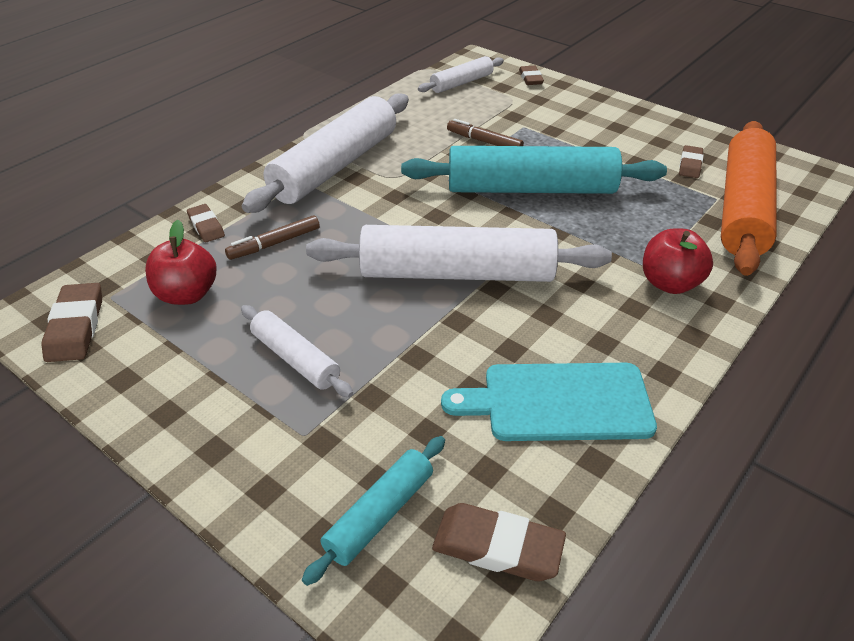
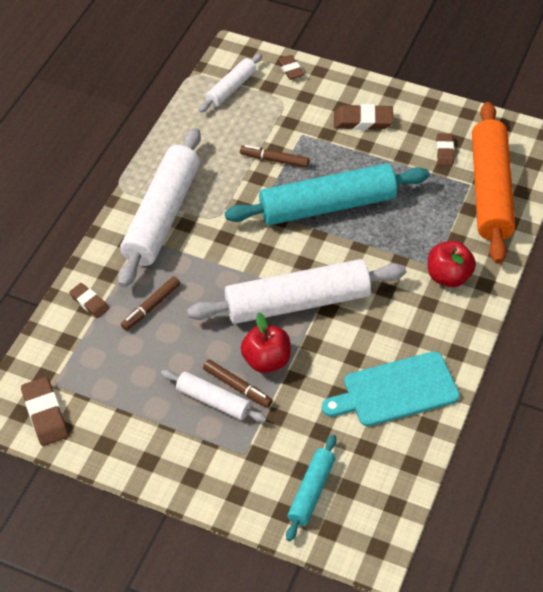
camera: 15 degrees left, 10 degrees up
red apple [145,220,217,305] -> red apple moved to [241,312,291,373]
brown eraser [432,503,566,581] -> brown eraser moved to [334,104,393,130]
none -> brown marker [203,360,273,408]

